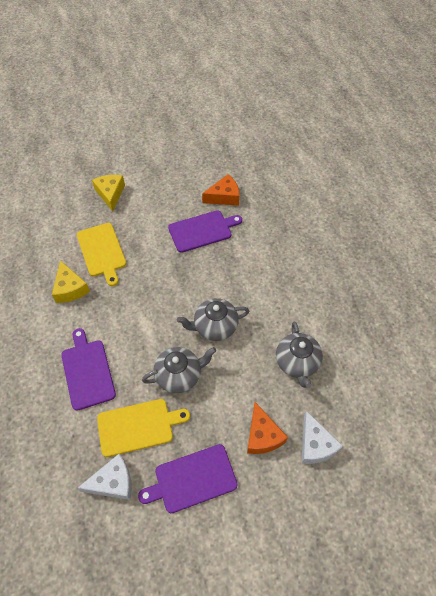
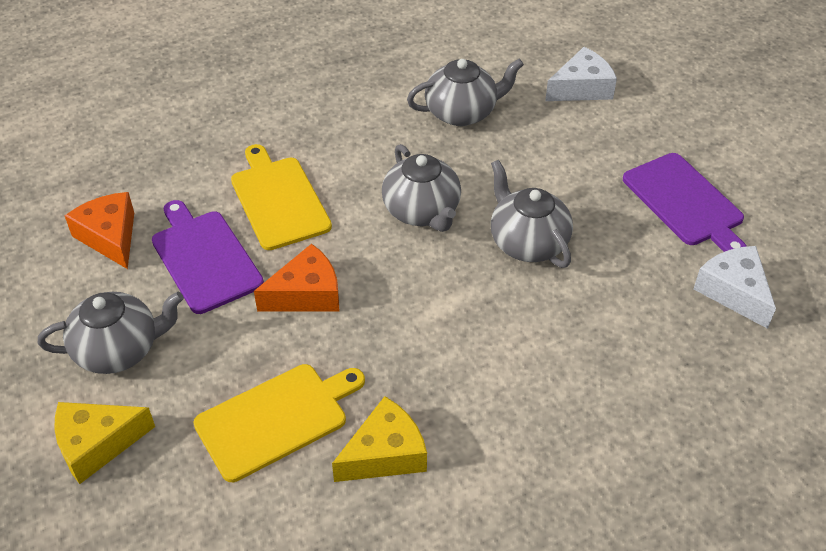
camera: 100 degrees left, 10 degrees down
purple cutting board [61,328,116,410] -> none
yellow cutting board [97,399,190,457] -> yellow cutting board moved to [231,144,332,250]
orange cheese [247,402,288,454] -> orange cheese moved to [254,244,340,312]
none -> grey teapot [38,292,184,374]

